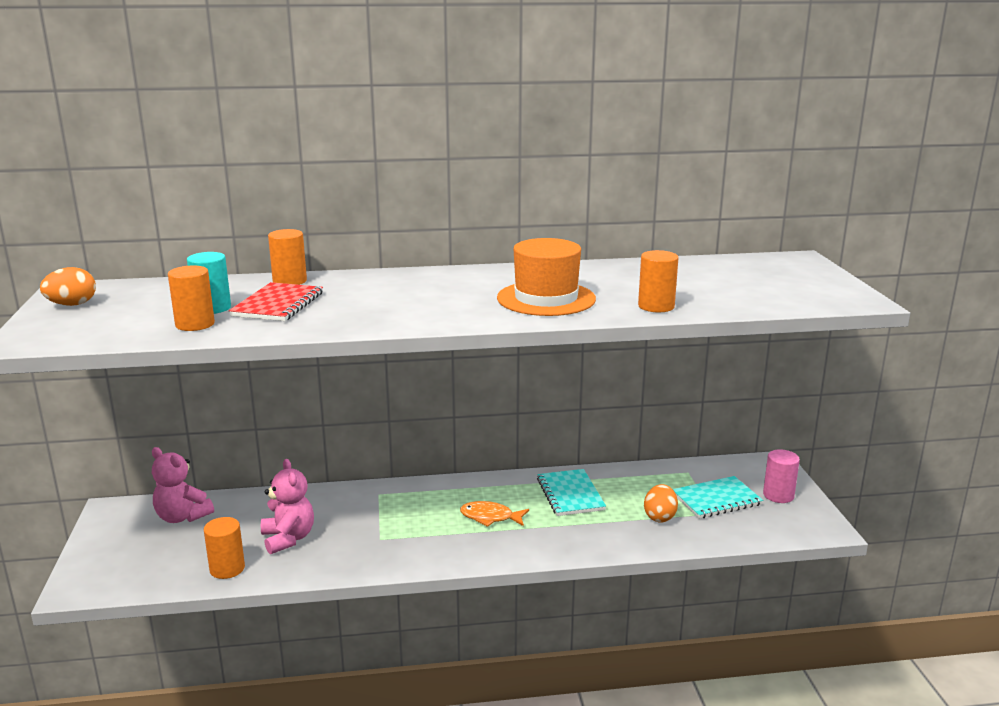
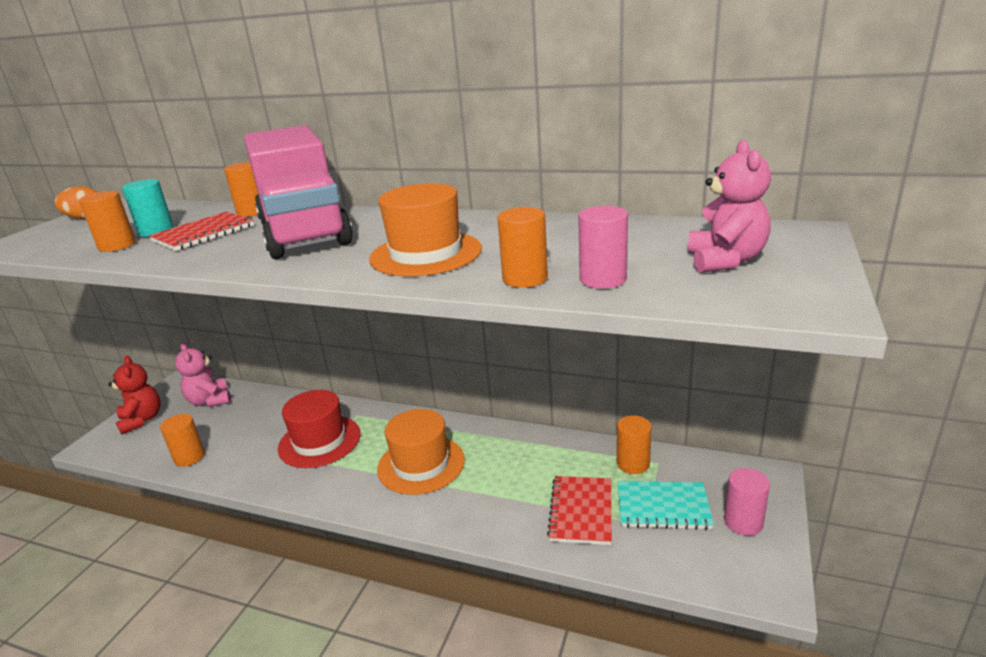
camera: 30 degrees right, 5 degrees up
pink teddy bear [261,459,314,554] -> pink teddy bear moved to [688,140,771,273]
orange fish [460,501,529,527] -> orange hat [377,409,465,495]
turquoise notebook [537,469,606,516] -> none
orange egg [644,484,678,522] -> red notebook [547,476,612,545]
none -> red teddy bear [108,356,161,435]
none -> pink truck [244,125,353,259]
none -> red hat [278,390,361,468]
none -> pink cylinder [578,206,628,289]
none -> orange cylinder [617,415,652,474]

